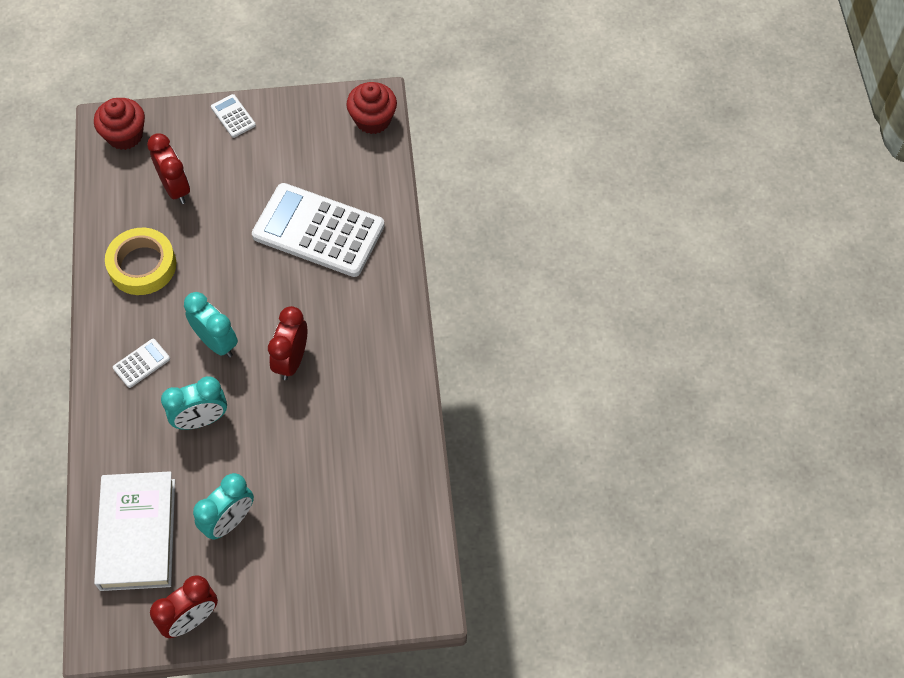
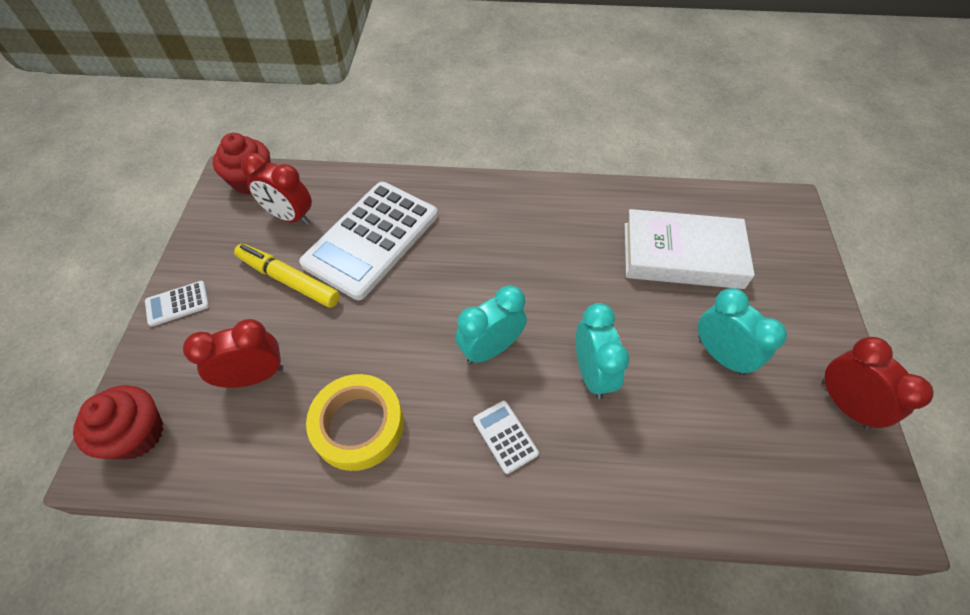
camera: 80 degrees left, 5 degrees down
white book [94,471,175,591] -> white book moved to [625,209,755,289]
red clock [268,306,307,380] -> red clock moved to [241,153,312,225]
none -> yellow marker [234,244,340,308]

